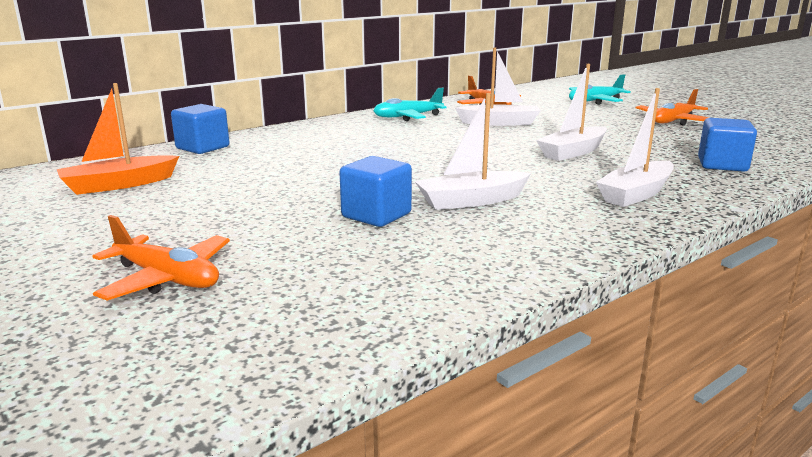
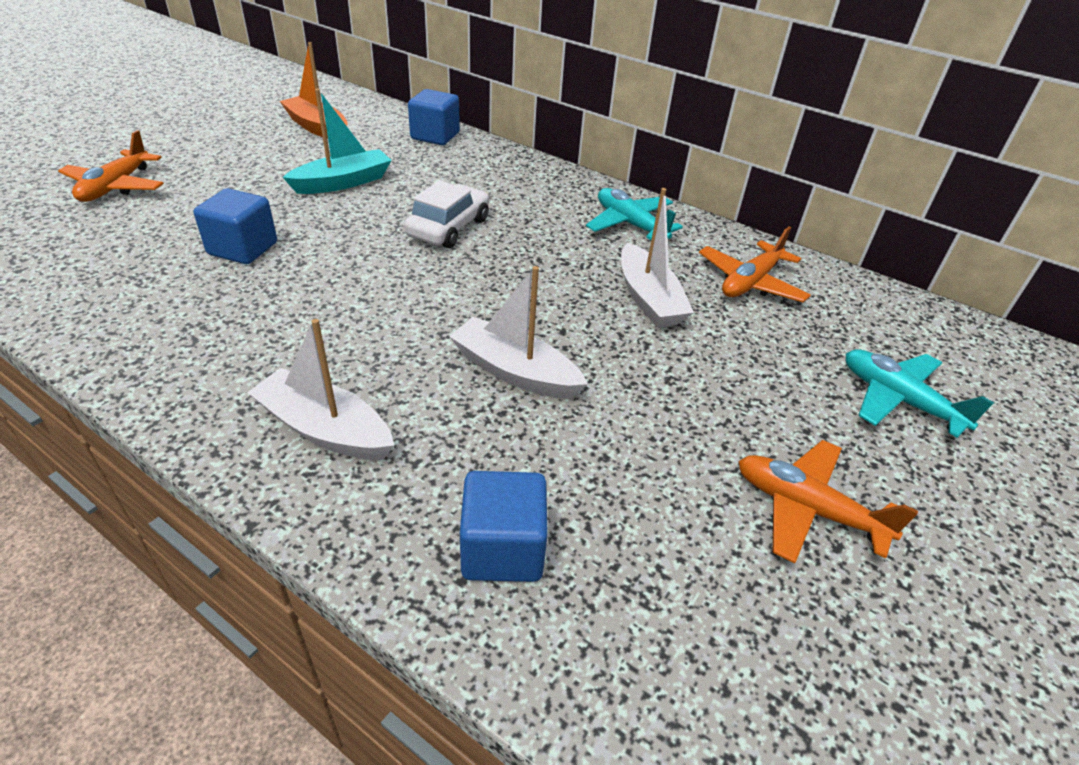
camera: 70 degrees right, 20 degrees up
white boat [415,93,531,210] -> none
none -> turquoise boat [282,89,392,194]
none -> white car [404,180,489,248]

